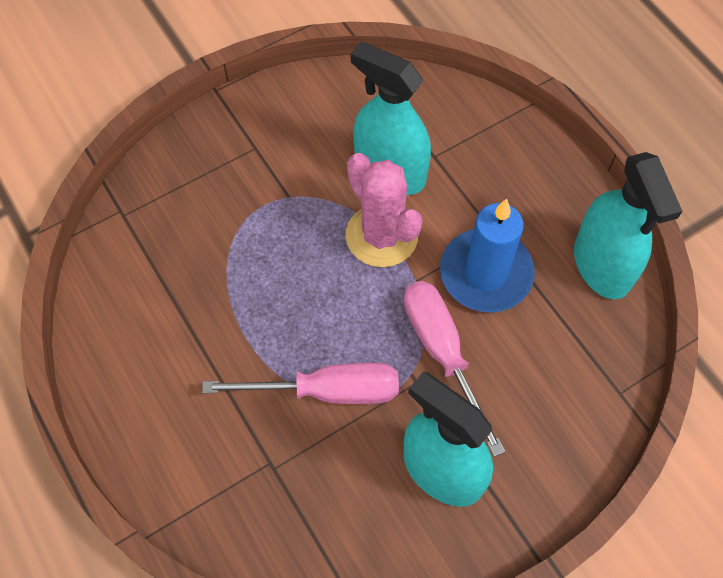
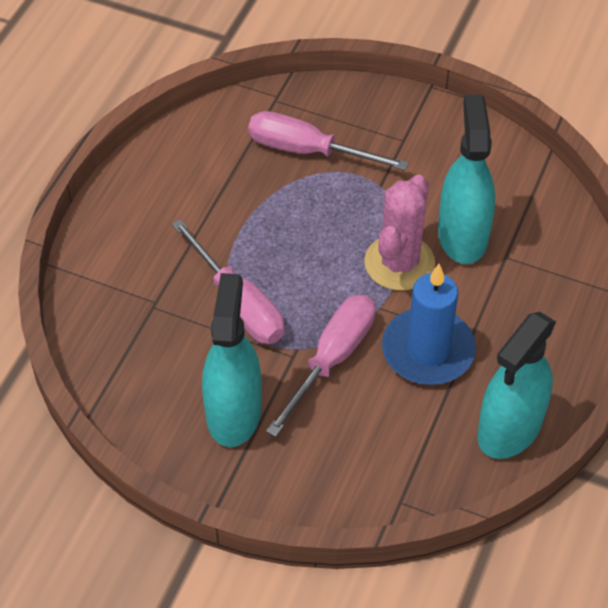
camera: 55 degrees right, 10 degrees down
none -> pink screwdriver [248,111,409,170]

